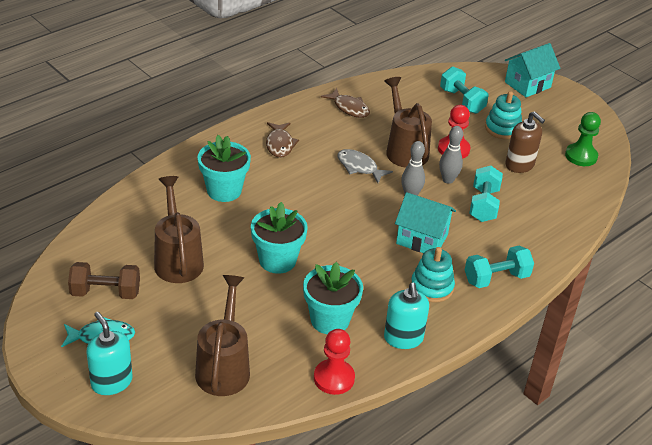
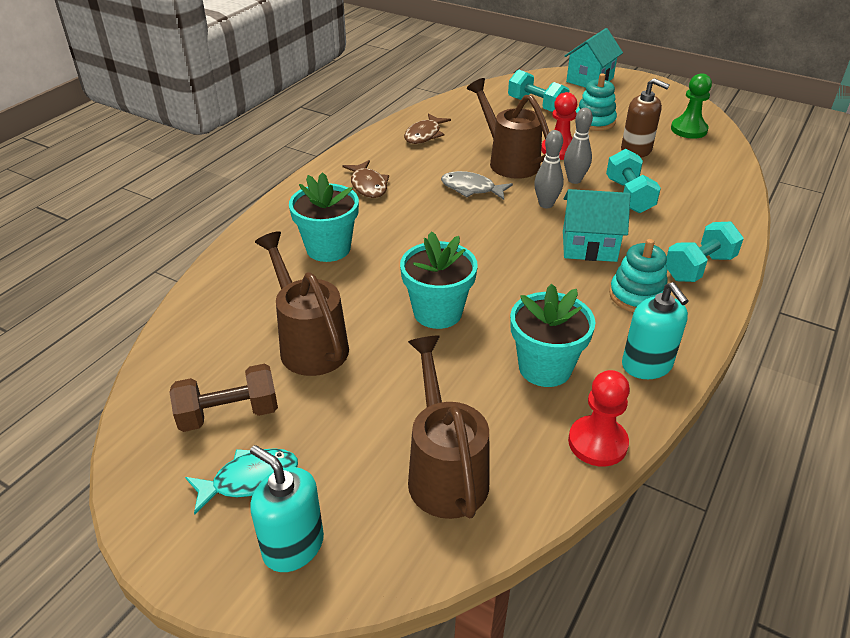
camera: 15 degrees left, 0 degrees up
brown fish [321,88,370,118] -> brown fish turned 90 degrees clockwise [404,113,451,144]

